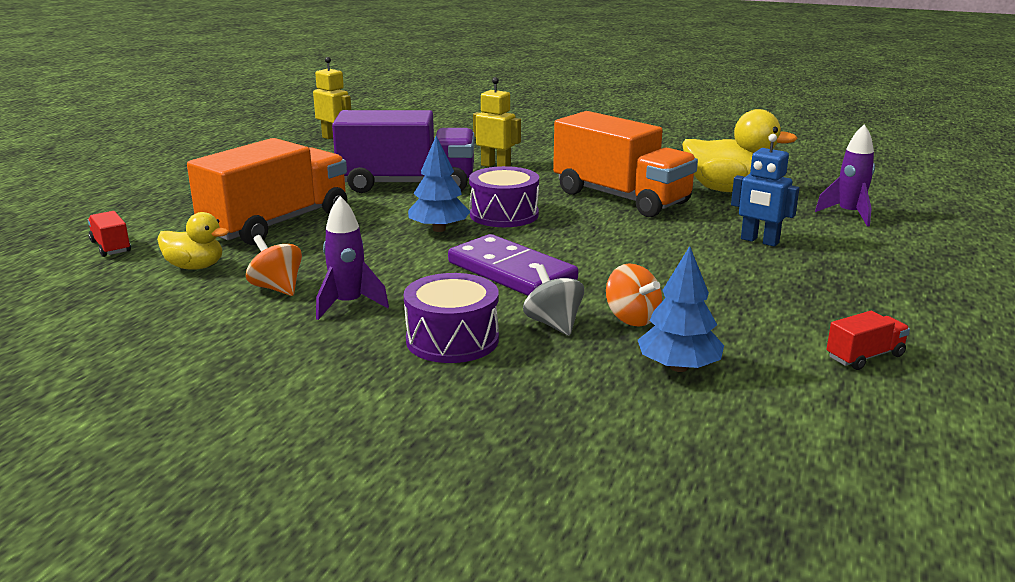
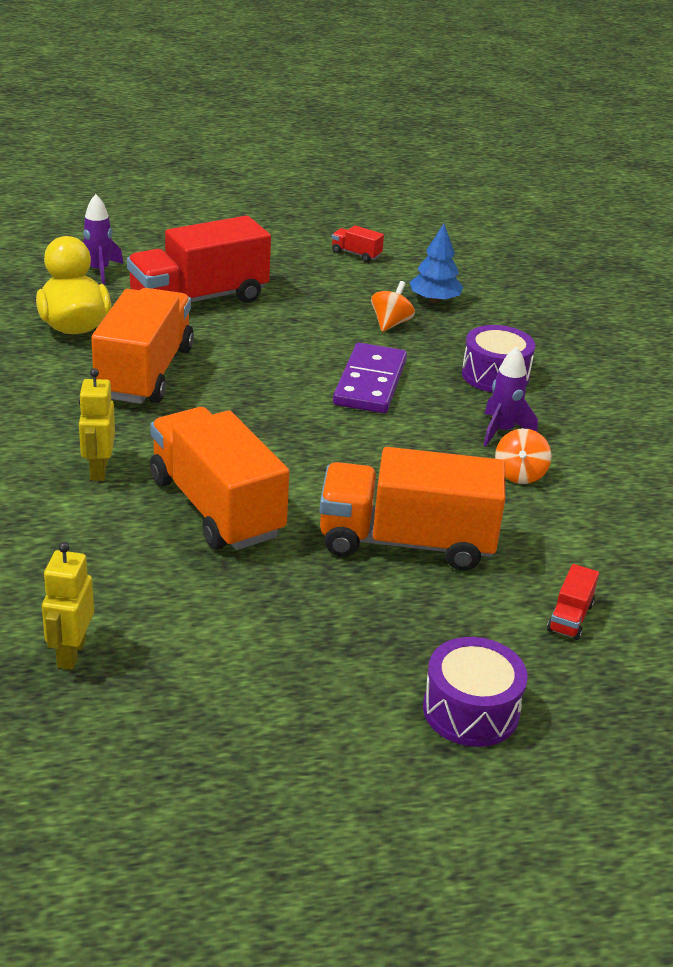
camera: 125 degrees left, 10 degrees up
yellow duck [157,212,229,270] -> none
purple truck [332,110,475,193] -> orange truck [150,407,290,550]
blue tree [408,136,470,232] -> none
purple drum [469,166,539,227] -> purple drum moved to [423,637,528,747]
grey spinning top [523,264,584,336] -> none
blue robot [731,134,799,247] -> red truck [127,216,271,303]

